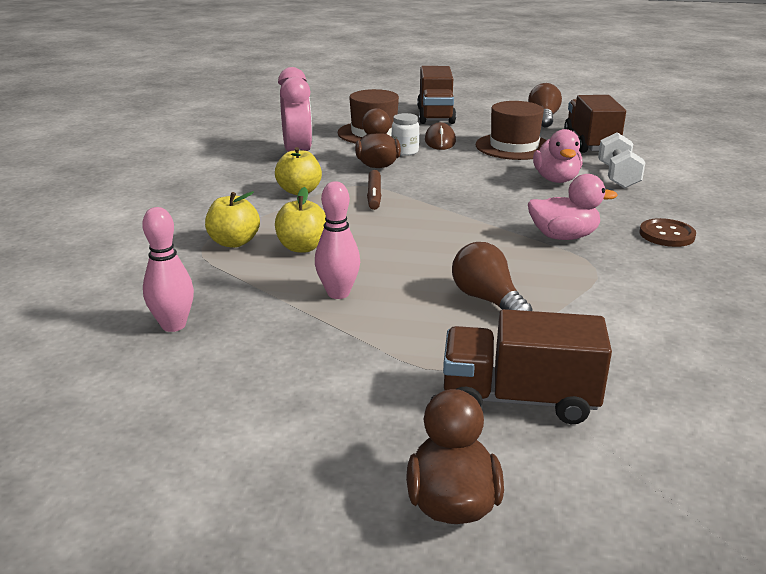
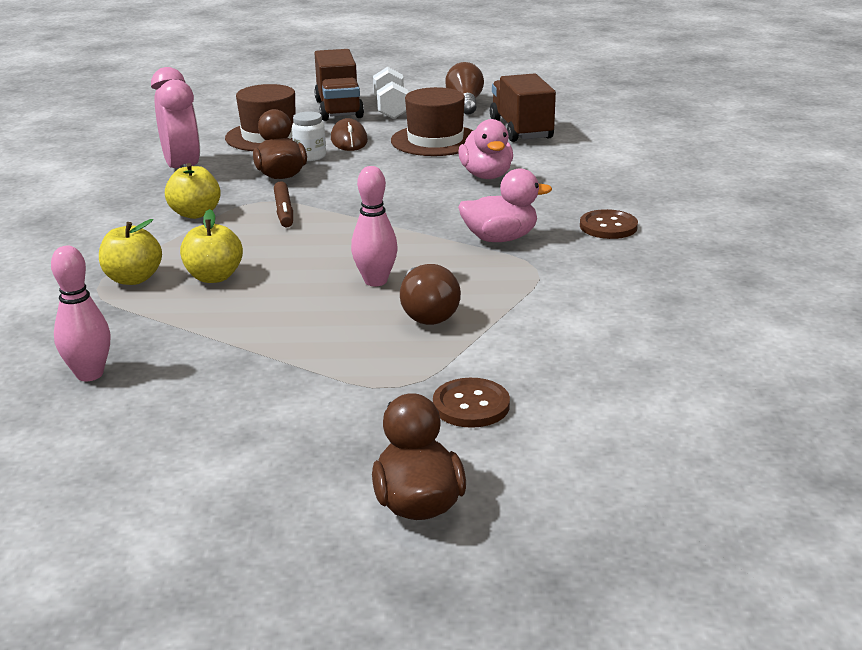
camera: 10 degrees left, 0 degrees up
pink bowling pin [315,181,360,299] -> pink bowling pin moved to [351,166,398,286]
brown truck [443,309,612,424] -> brown button [433,378,510,428]
brown light bulb [452,242,532,311] -> brown light bulb turned 150 degrees counterclockwise [400,264,461,325]
white dumbbell [598,132,646,188] -> white dumbbell moved to [373,67,408,119]

